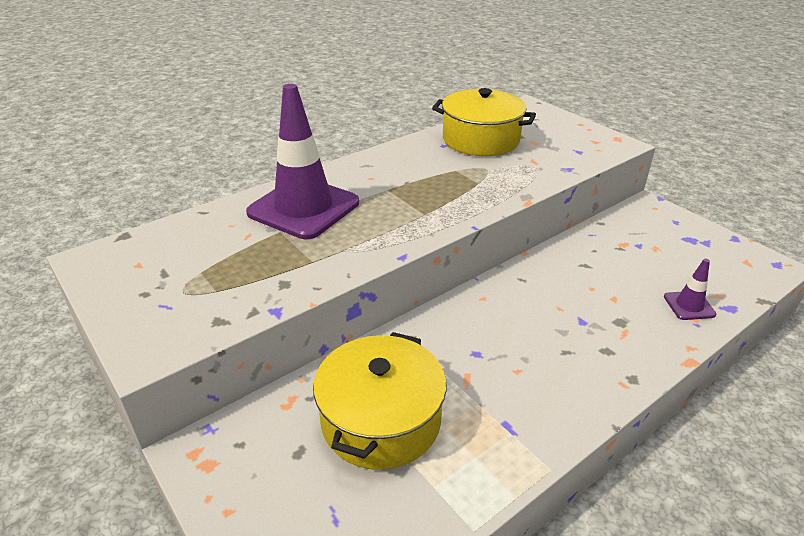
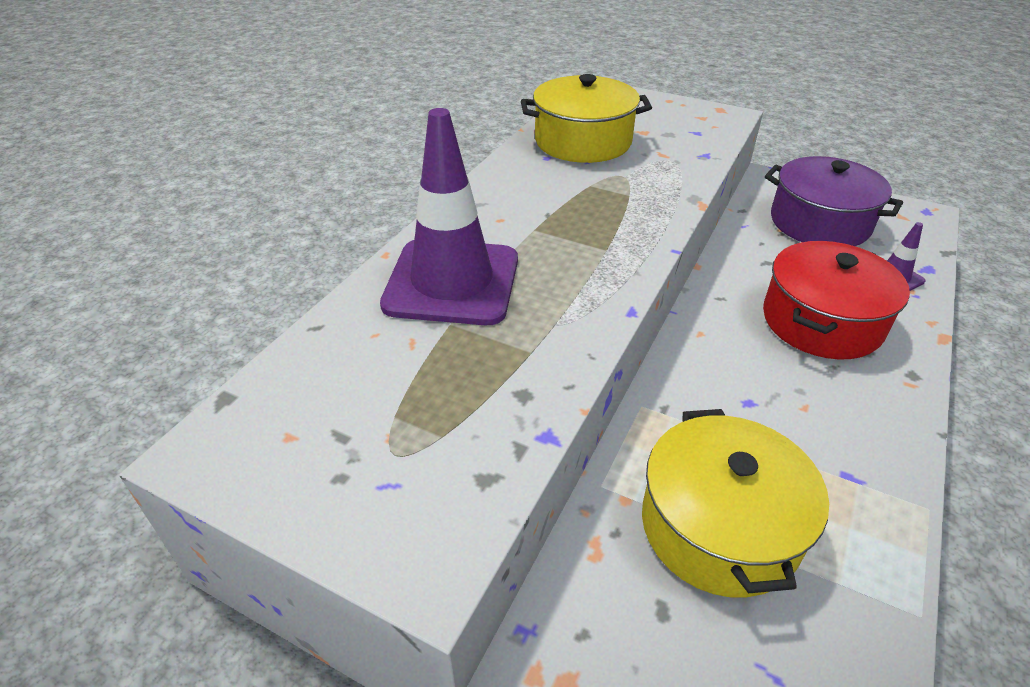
camera: 25 degrees left, 5 degrees up
none -> red pot [763,241,910,359]
none -> purple pot [765,156,903,246]

